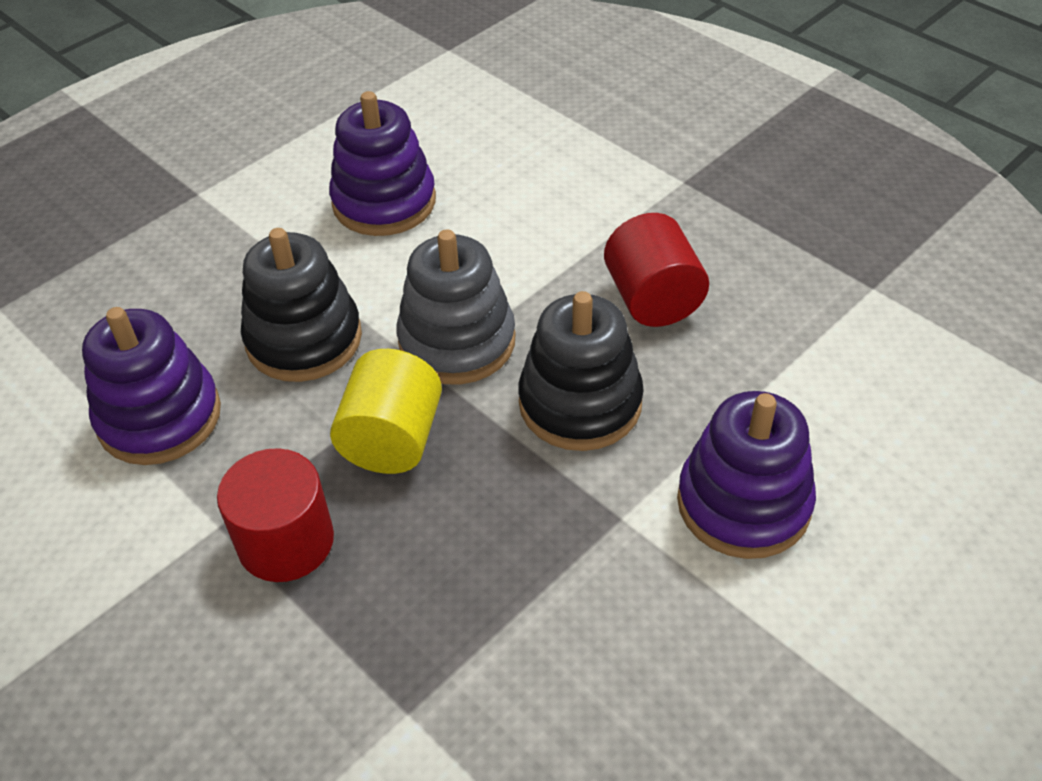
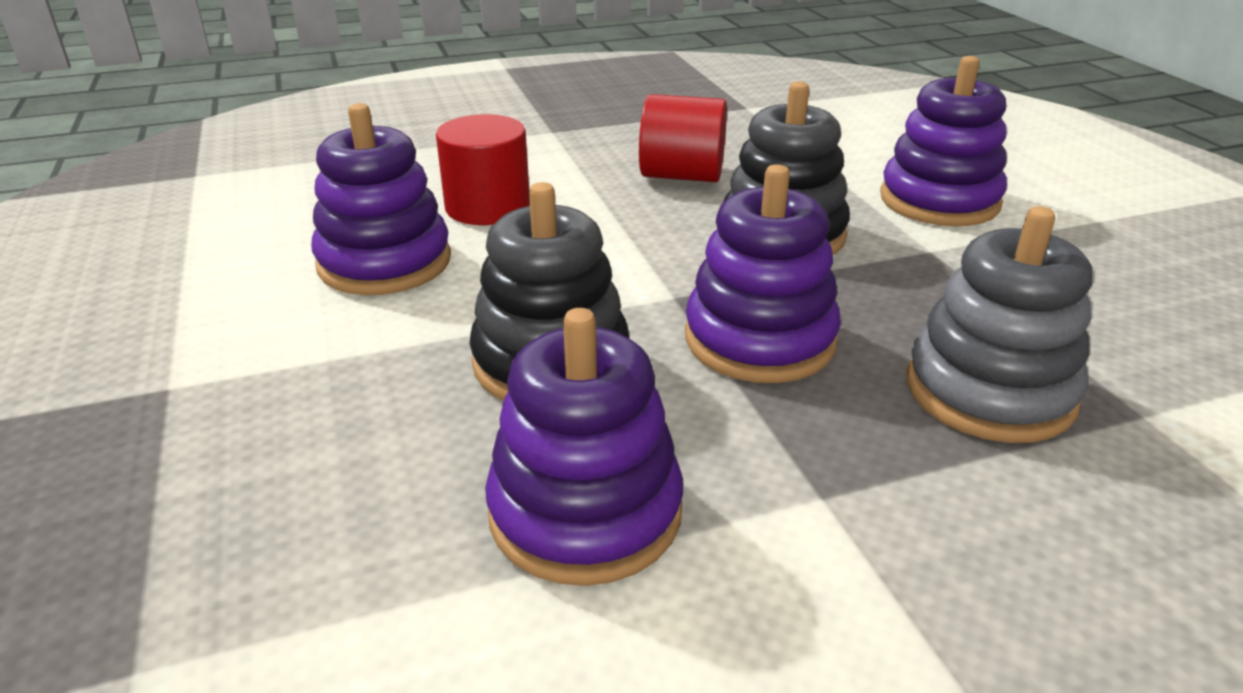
camera: 65 degrees left, 15 degrees down
red cylinder [217,448,334,582] -> red cylinder moved to [436,114,530,225]
yellow cylinder [330,349,442,474] -> purple stacking toy [685,164,841,383]
grey stacking toy [396,230,515,384] -> grey stacking toy moved to [907,206,1093,443]

